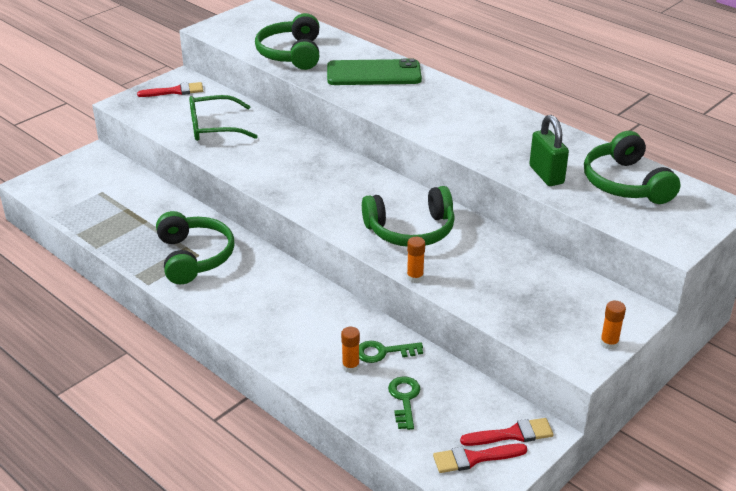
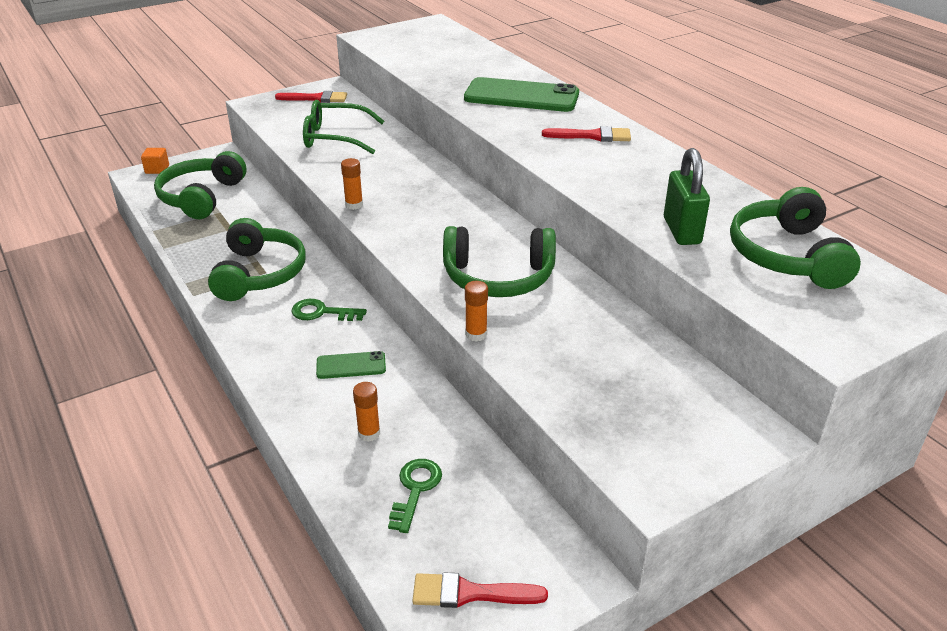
camera: 15 degrees right, 0 degrees up
green headphones [255,13,319,70] -> green headphones moved to [154,151,246,219]
green key [359,341,423,363] -> green key moved to [292,299,367,321]
red brush [460,418,554,446] -> red brush moved to [542,126,631,142]
orange glue stick [600,301,626,350] -> orange glue stick moved to [341,158,363,210]
none -> orange cube [141,148,169,174]
none -> green phone [316,351,386,379]

